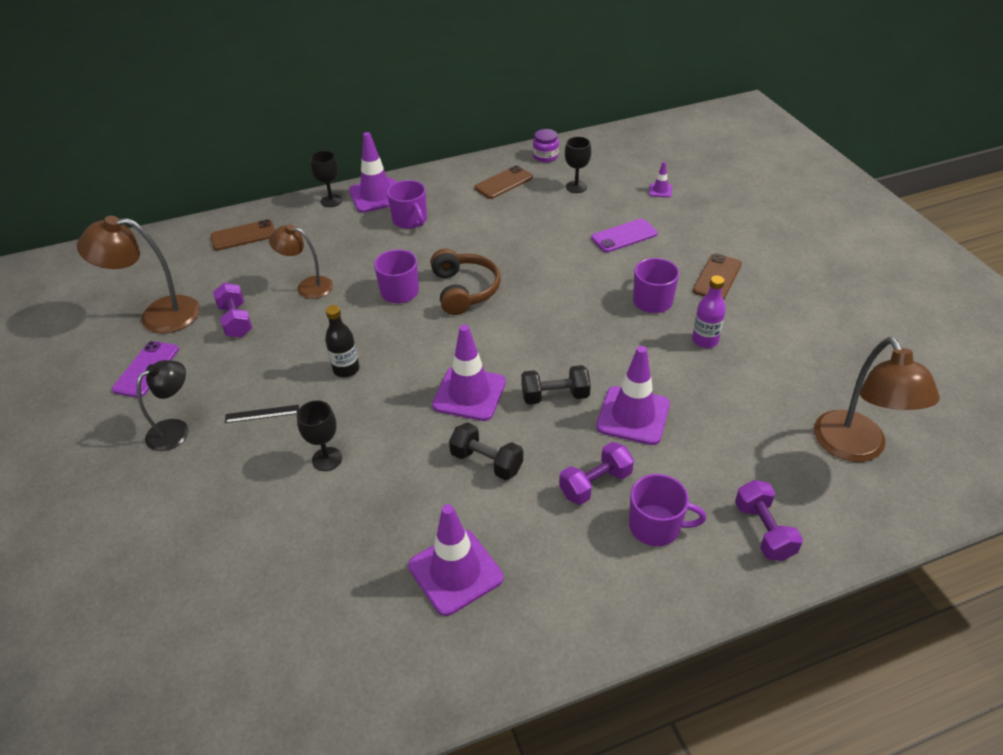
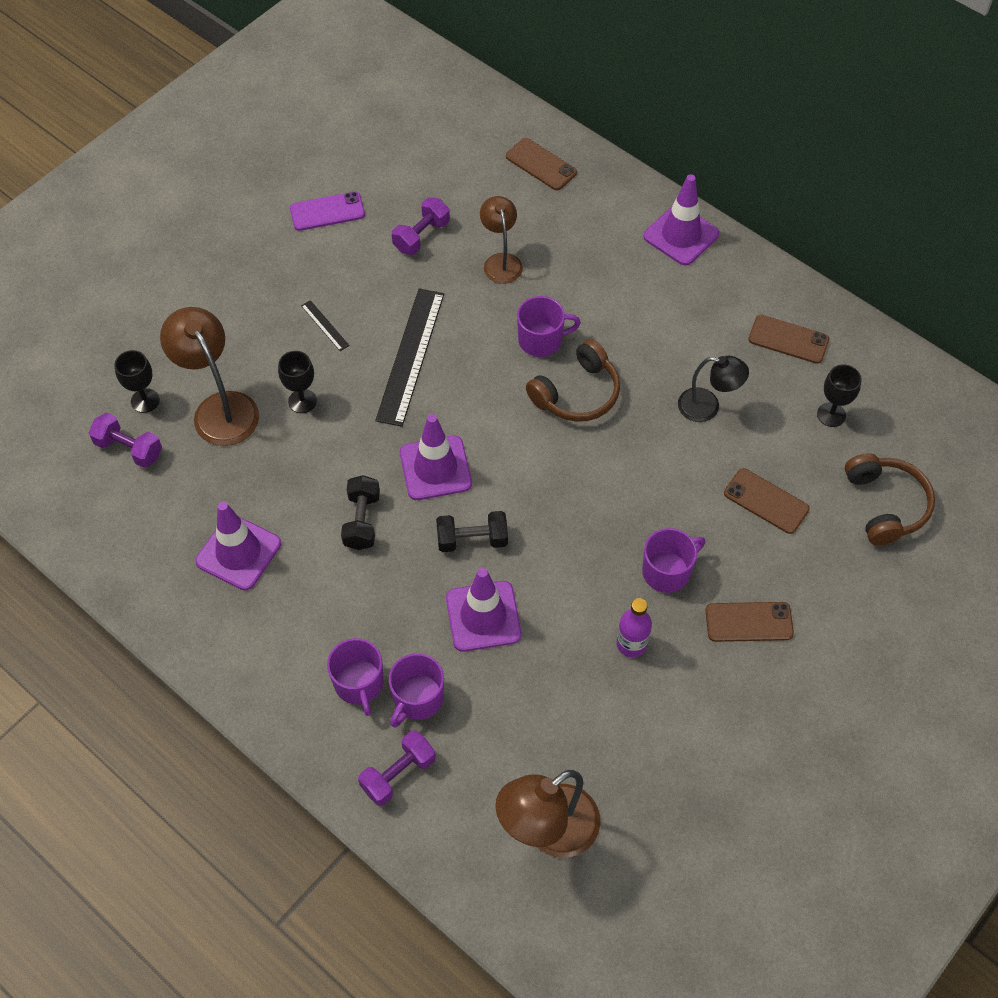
camera: 60 degrees right, 15 degrees up
brown lamp [77,216,200,333] -> brown lamp moved to [160,307,259,446]
black lamp [137,360,189,451] -> black lamp moved to [678,356,749,422]
black goblet [310,151,342,207] -> black goblet moved to [115,350,160,413]
black bottle [325,305,359,378] -> black ruler [375,288,444,427]
purple mug [387,180,427,229] -> purple mug moved to [389,653,444,728]
black dumbbell [521,365,591,405] -> black dumbbell turned 60 degrees counterclockwise [436,511,508,552]
purple jar [533,129,559,162] -> none
purple dumbbell [559,442,634,505] -> purple dumbbell moved to [89,413,162,468]
purple phone [591,219,658,252] -> brown phone [724,468,810,534]
purple traffic cone [649,162,672,198] -> brown headphones [845,453,935,545]

